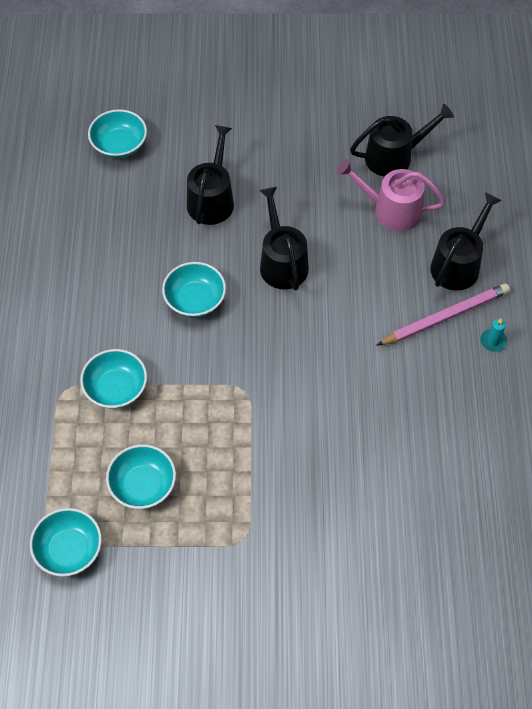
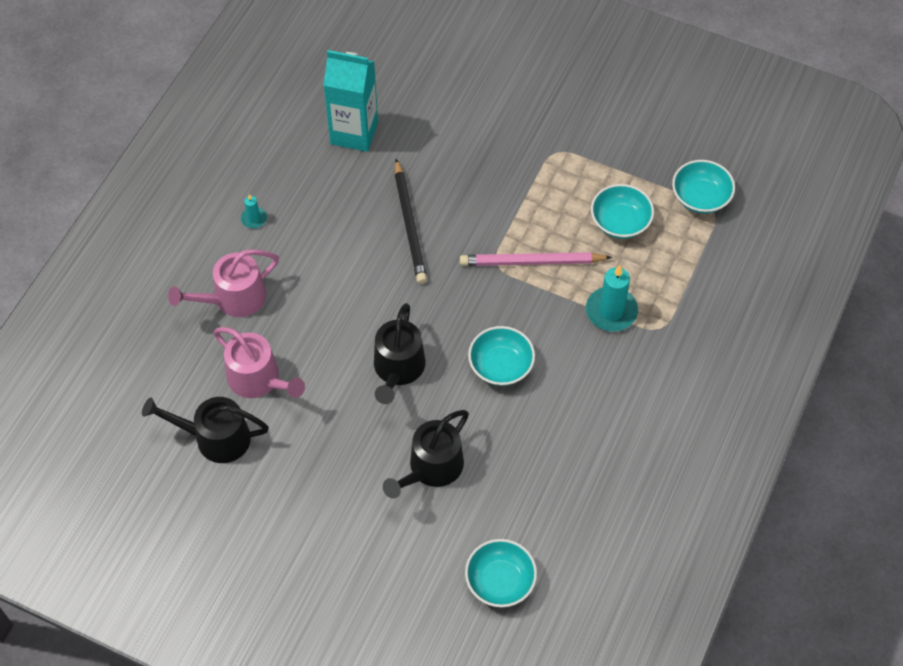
camera: 155 degrees left, 0 degrees up
turquoise bowl [80,349,147,409] -> turquoise candle [586,265,638,332]
pink pencil [376,283,510,346] -> pink pencil moved to [460,252,612,266]
black watering can [430,192,502,290] -> pink watering can [168,249,279,317]
none -> turquoise carton [323,50,378,152]
none -> black pencil [395,159,427,284]

